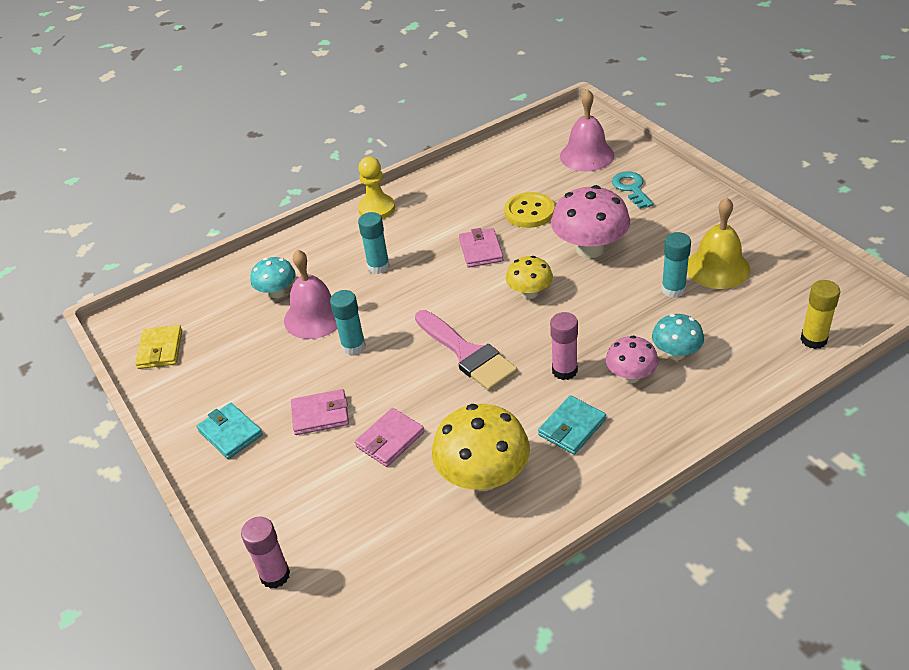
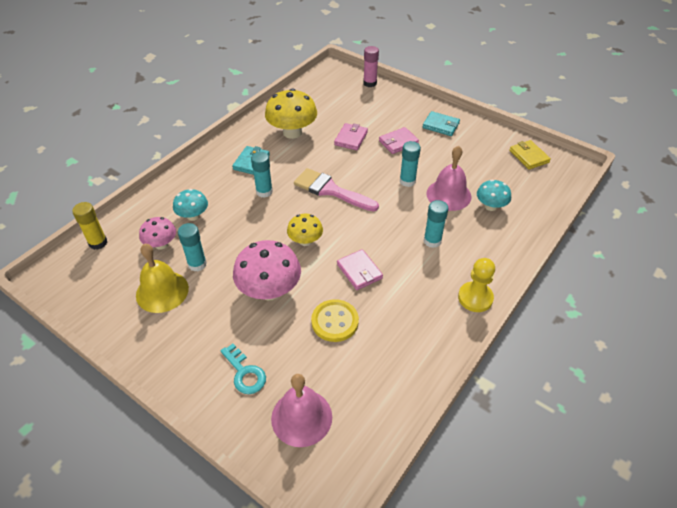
camera: 155 degrees right, 5 degrees up
pink glue stick [550,312,578,380] -> turquoise glue stick [251,152,273,198]
pink mushroom [606,336,658,383] -> pink mushroom moved to [139,217,176,250]

